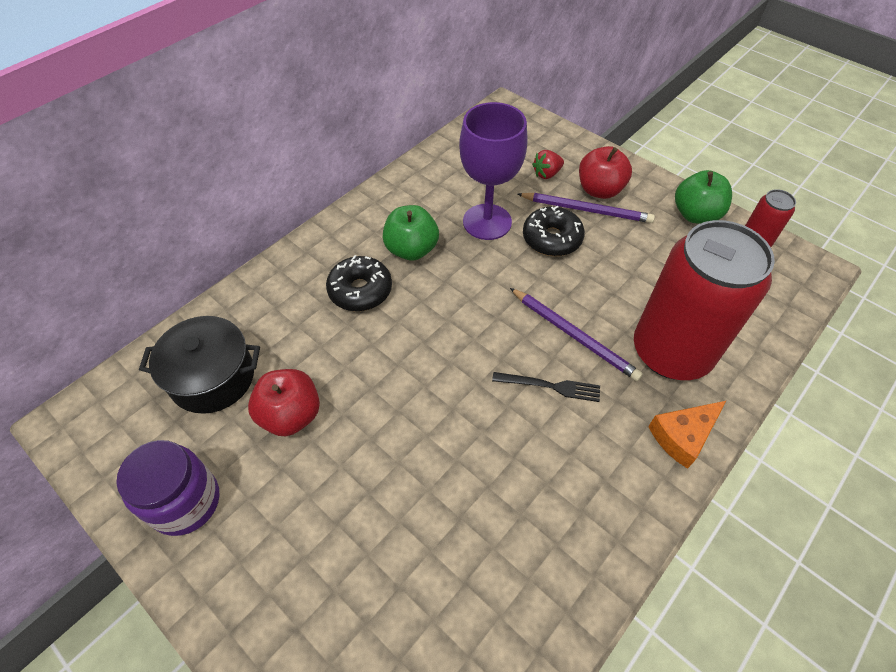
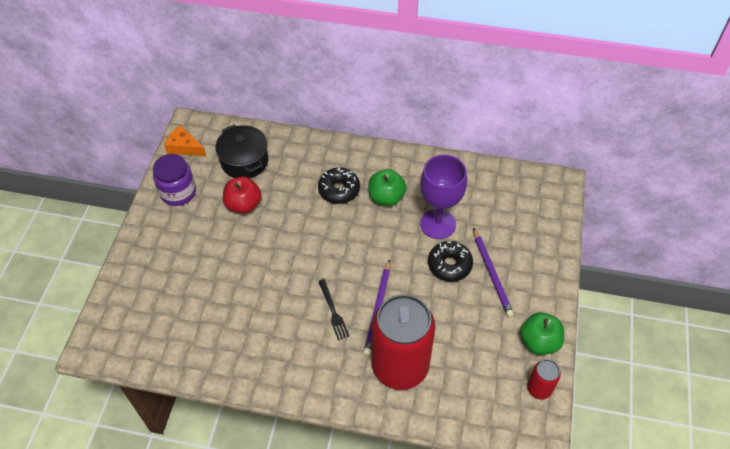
camera: 60 degrees right, 0 degrees up
red strawberry [532,150,564,179] -> none
red apple [579,146,632,199] -> none
orange cheese [648,401,726,469] -> orange cheese moved to [164,125,206,156]

